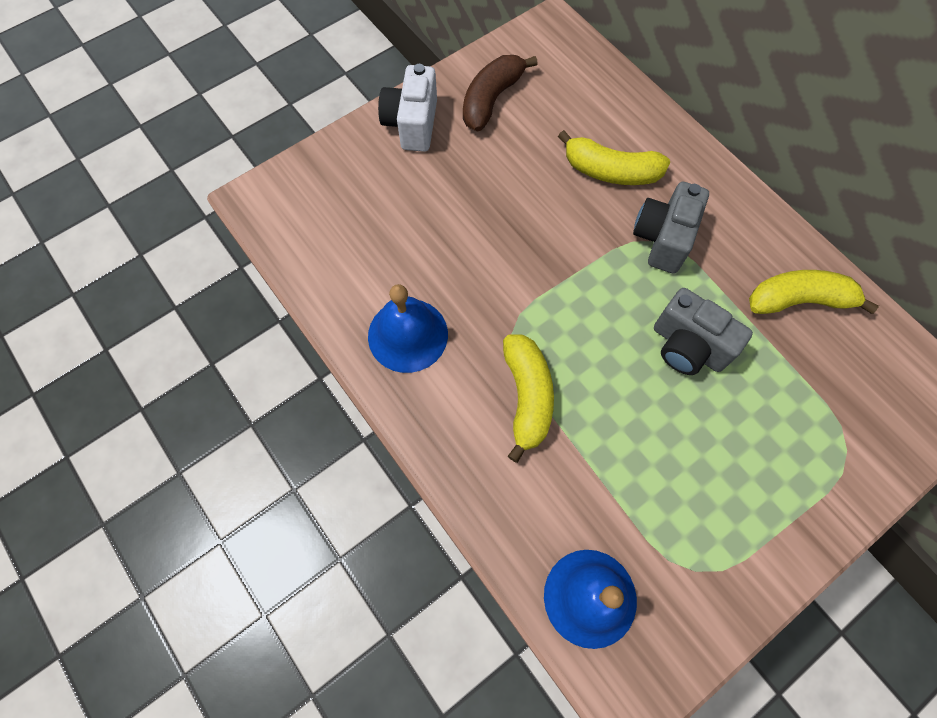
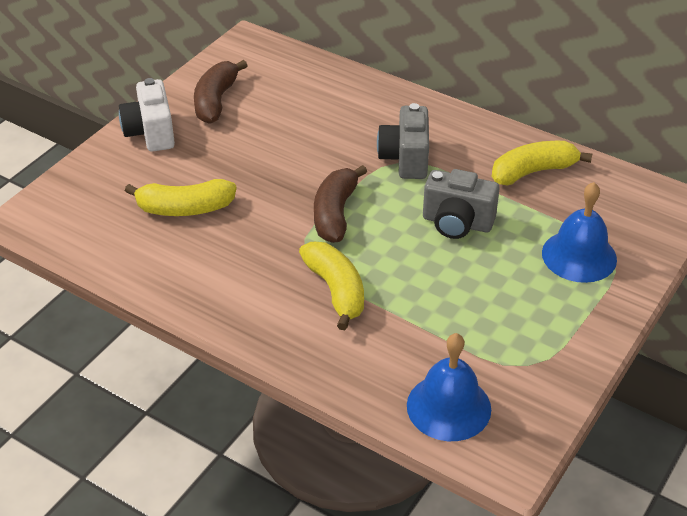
camera: 20 degrees left, 25 degrees down
blue bell [368,284,448,373] -> blue bell moved to [542,182,617,283]
yellow banana [558,130,670,185] -> yellow banana moved to [125,179,237,216]
none -> brown banana [314,165,367,243]

